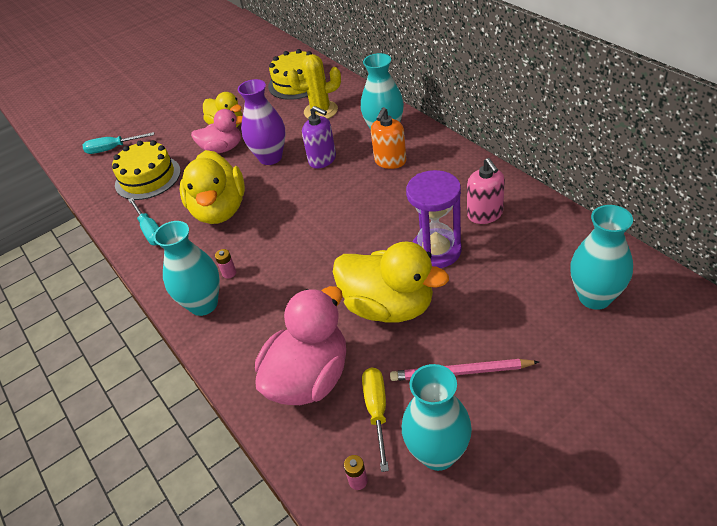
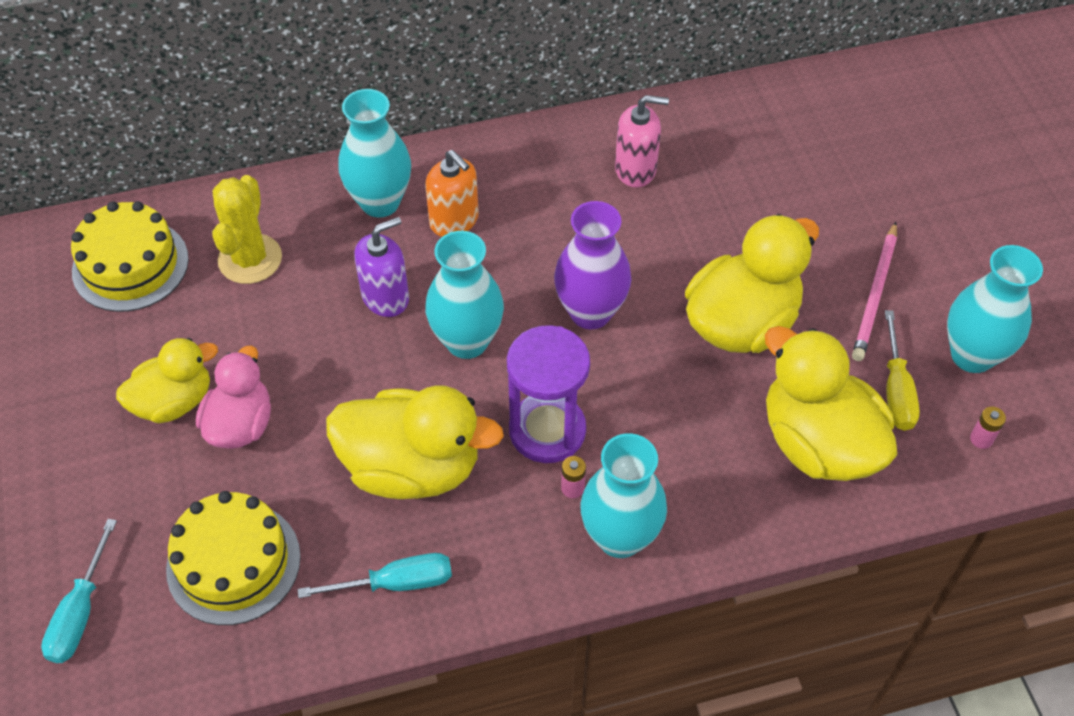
camera: 75 degrees left, 10 degrees up
purple vase [238,79,286,165] -> purple vase moved to [554,201,631,329]
pink duck [255,286,346,405] -> yellow duck [765,326,897,481]
yellow screwdriver [362,367,389,472] -> yellow screwdriver turned 105 degrees counterclockwise [885,310,920,431]
purple hourglass [406,170,462,268] -> purple hourglass moved to [507,325,590,463]
turquoise vase [570,205,633,310] -> turquoise vase moved to [425,231,504,359]

